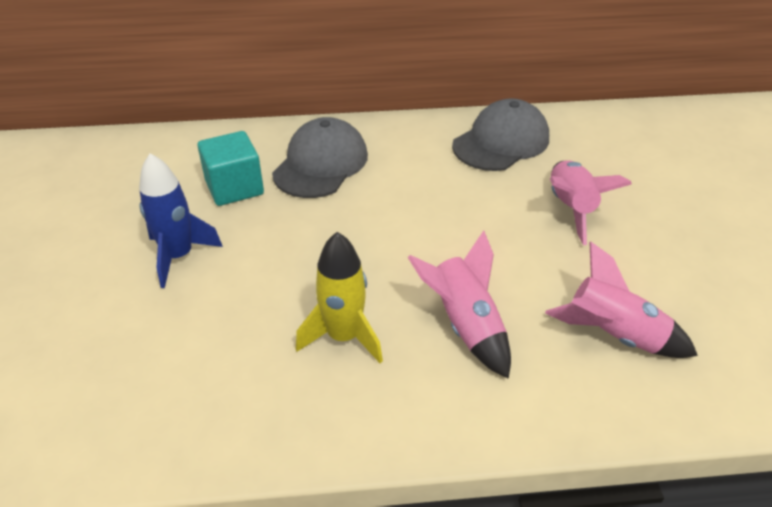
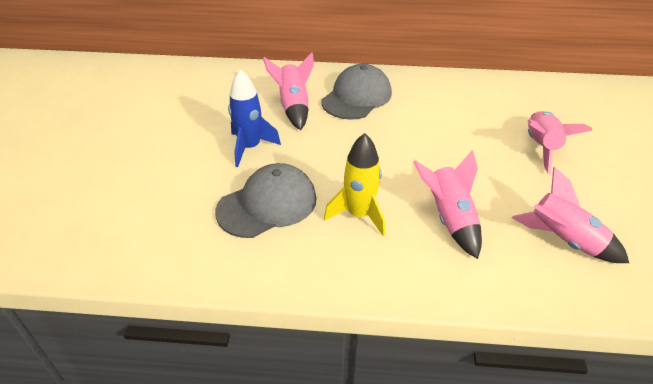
camera: 10 degrees right, 0 degrees up
turquoise cube [197,131,264,206] -> pink rocket [263,53,314,130]
grey cap [452,98,549,171] -> grey cap moved to [215,163,316,238]

